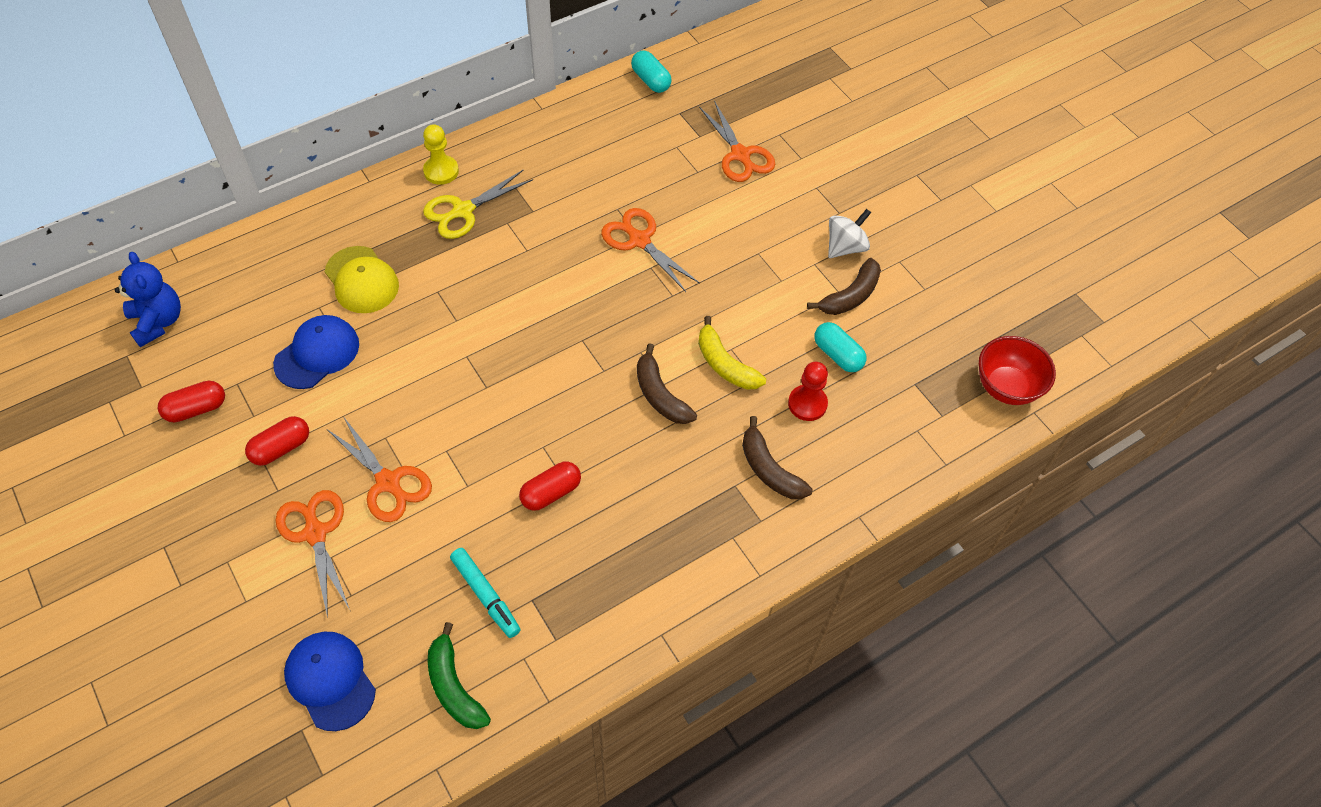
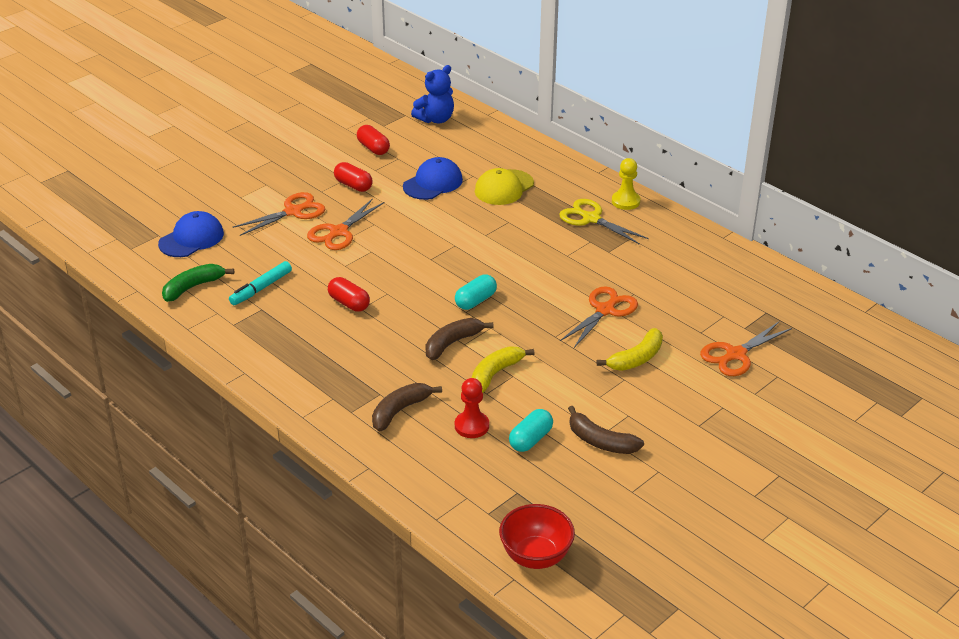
camera: 80 degrees right, 20 degrees down
blue cap [273,315,359,389] -> blue cap turned 75 degrees counterclockwise [403,157,463,200]
turquoise capsule [631,50,672,93] -> turquoise capsule moved to [455,275,497,310]
white spinning top [828,209,871,258] -> none
none -> yellow banana [597,328,663,371]

